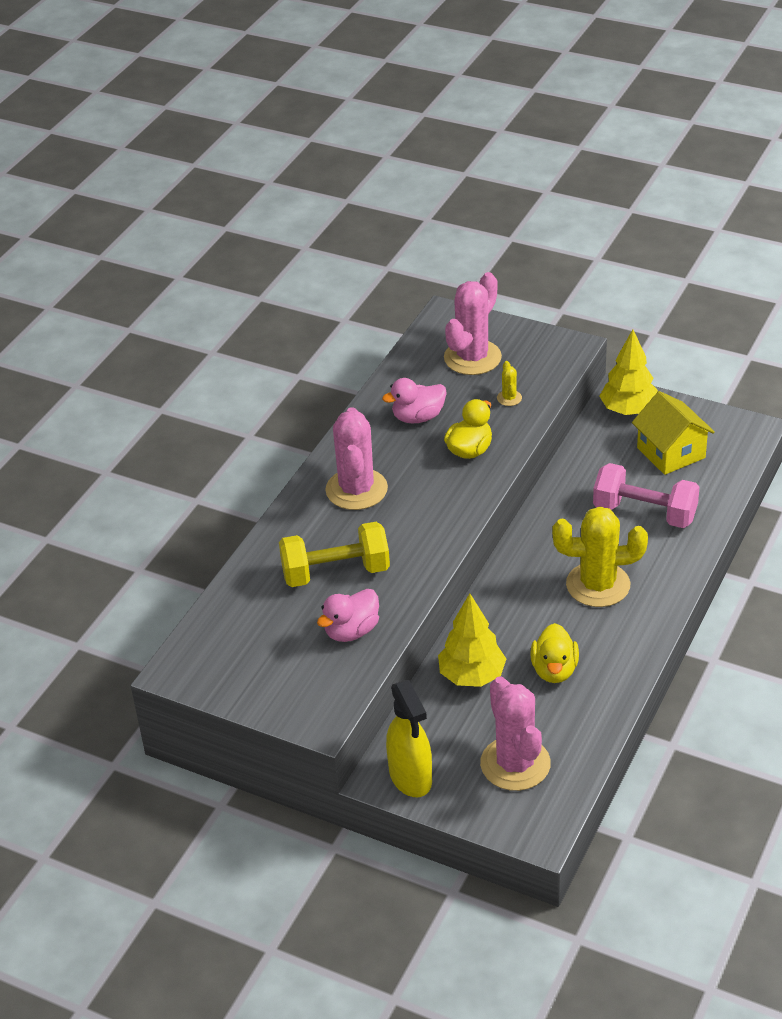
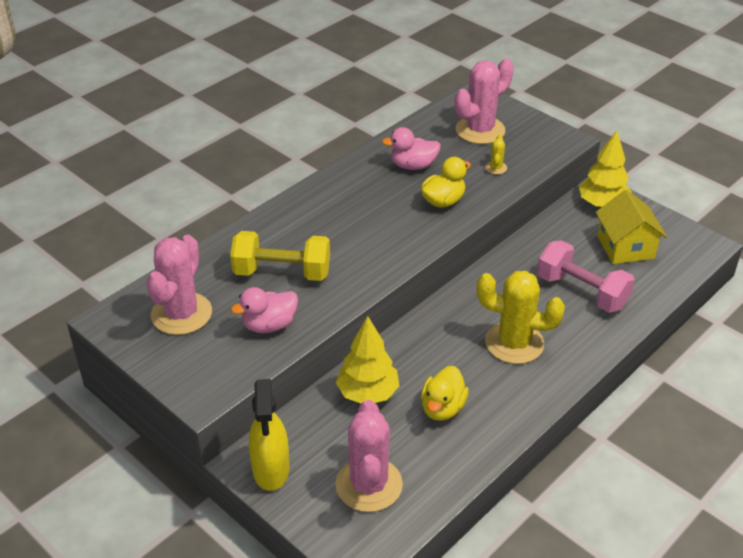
camera: 15 degrees right, 0 degrees up
pink cactus [325,407,388,510] -> pink cactus moved to [146,235,212,335]

